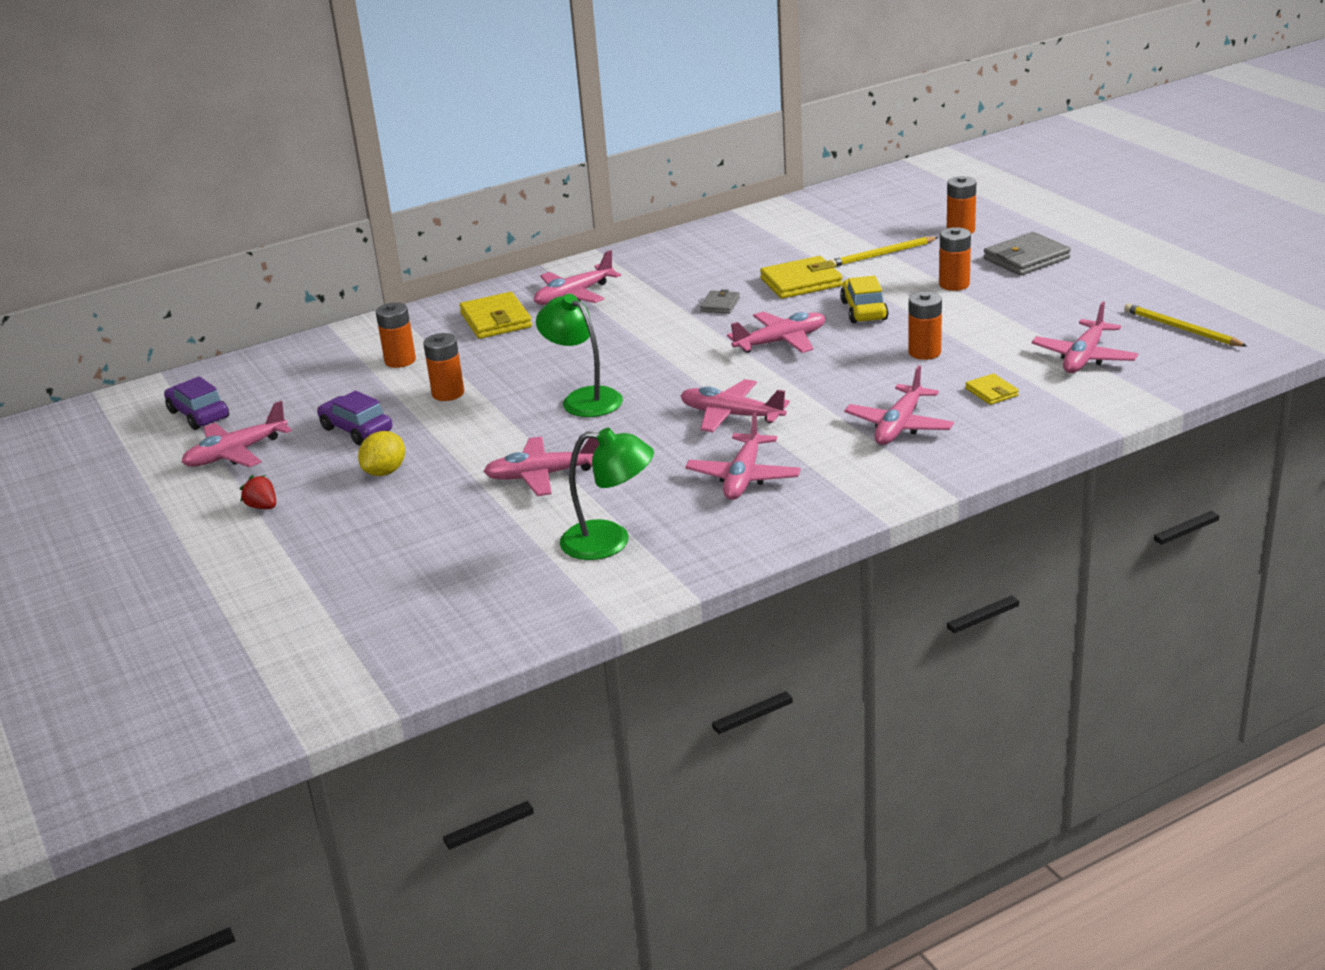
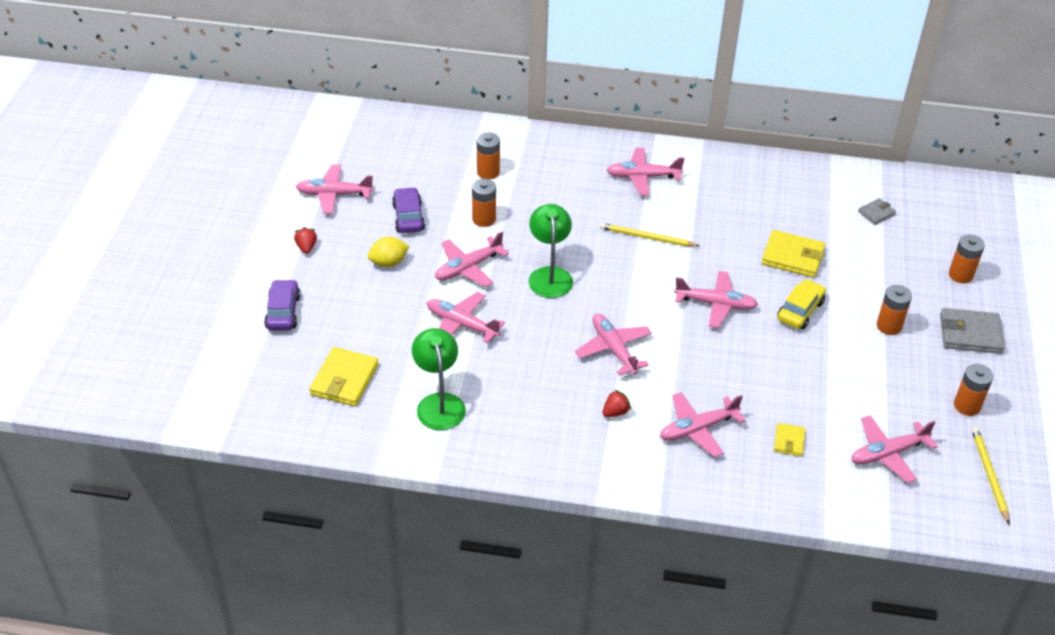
camera: 35 degrees right, 15 degrees up
purple car [164,376,229,430] -> purple car moved to [264,279,301,330]
yellow wallet [459,292,532,339] -> yellow wallet moved to [309,347,379,406]
green lamp [560,428,654,560] -> green lamp turned 150 degrees counterclockwise [412,328,466,430]
pink plane [685,413,801,500] -> pink plane moved to [435,232,509,287]
grey wallet [700,289,740,314] -> grey wallet moved to [858,198,896,225]
yellow pencil [831,237,939,267] -> yellow pencil moved to [600,223,699,247]
orange battery [908,292,942,360] -> orange battery moved to [954,364,993,416]
none -> red strawberry [602,389,631,417]

